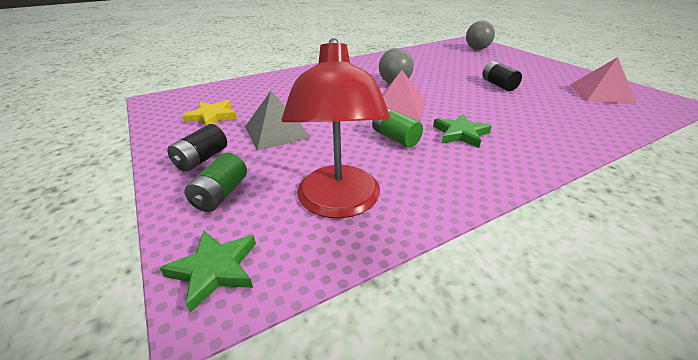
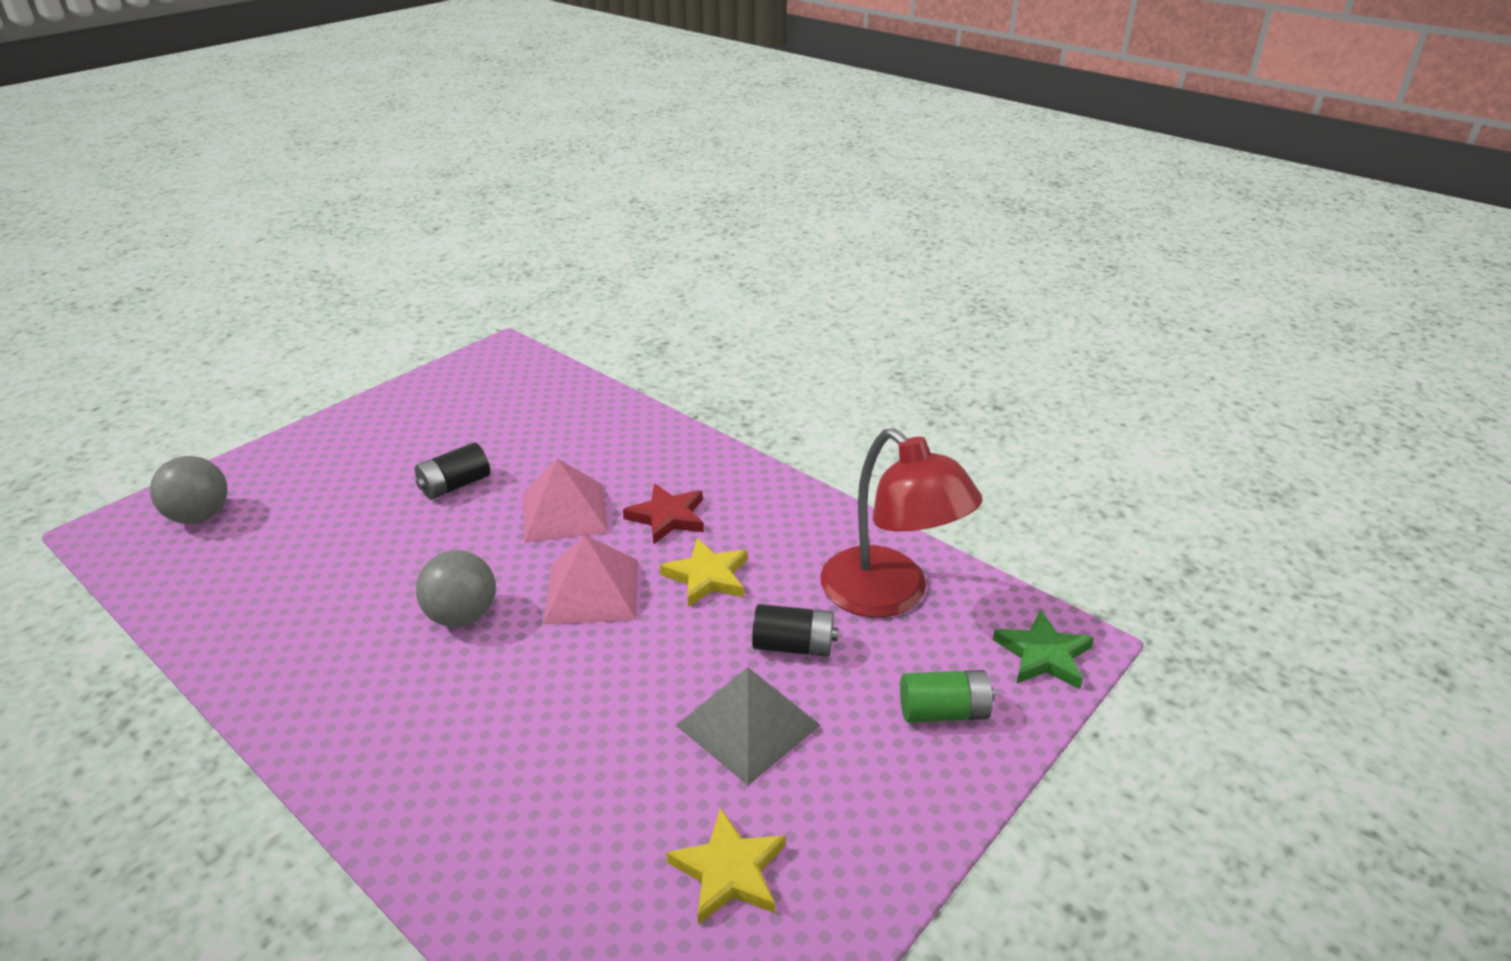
camera: 110 degrees left, 0 degrees up
black battery [167,124,227,172] -> black battery moved to [752,604,838,657]
red lamp [282,38,390,218] -> red lamp turned 75 degrees clockwise [820,428,983,618]
green battery [372,108,423,148] -> yellow star [660,538,747,607]
green star [433,114,492,148] -> red star [623,483,704,545]
pink pyramid [570,57,637,104] -> pink pyramid moved to [523,459,608,543]

